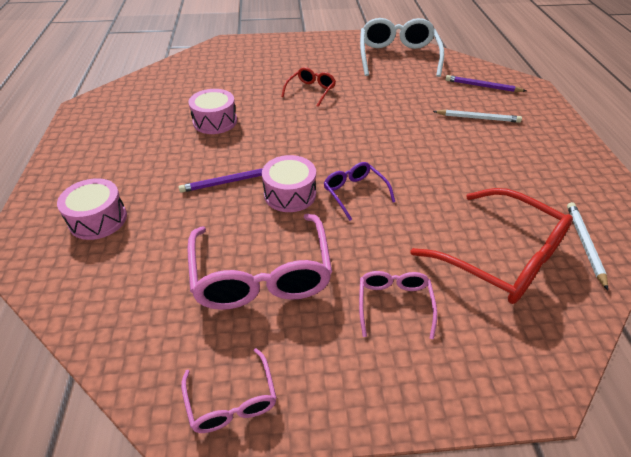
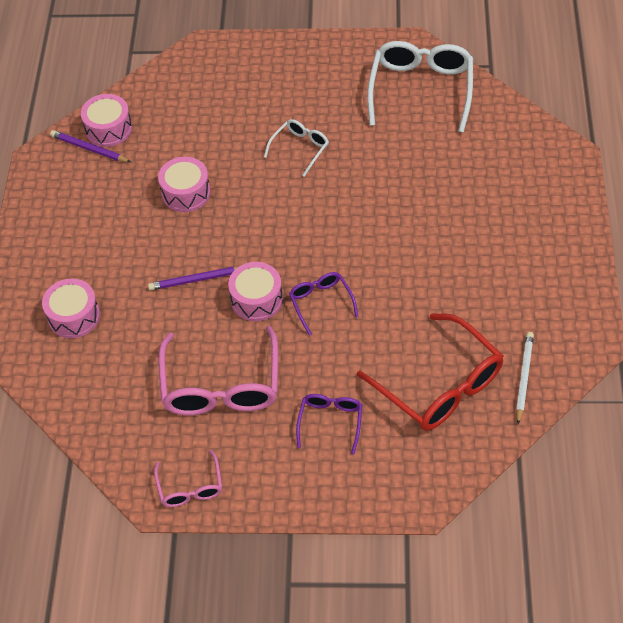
camera: 10 degrees right, 10 degrees up
red glasses [281,67,336,107] -> white glasses [264,119,329,177]
pink glasses [359,271,437,339] -> purple glasses [296,394,362,454]
white pencil [433,109,522,123] -> none
purple pencil [446,75,526,92] -> purple pencil moved to [50,130,131,162]
none -> pink drum [81,94,132,147]

